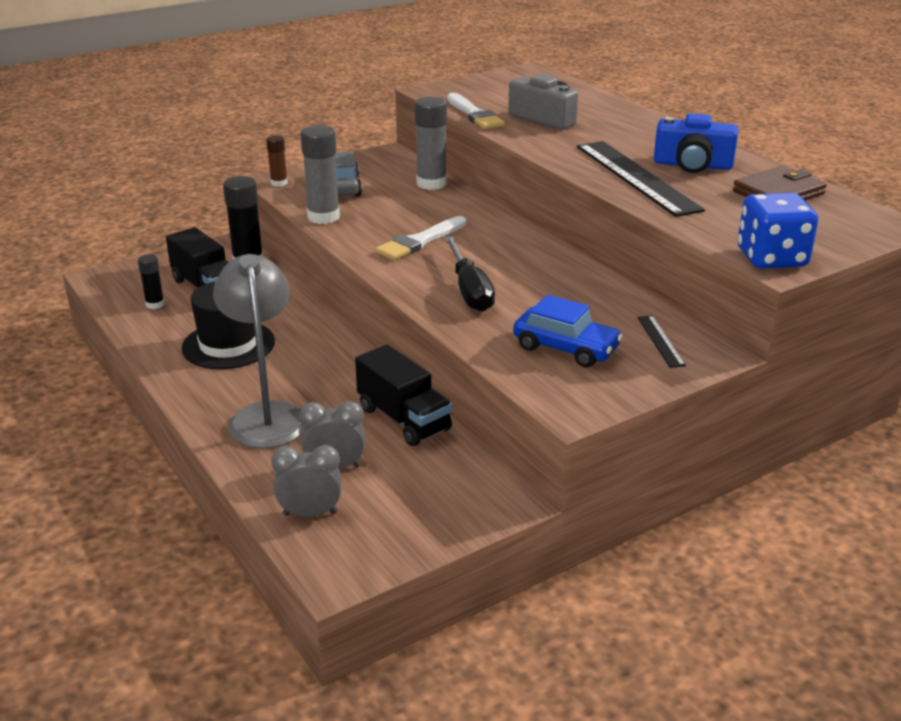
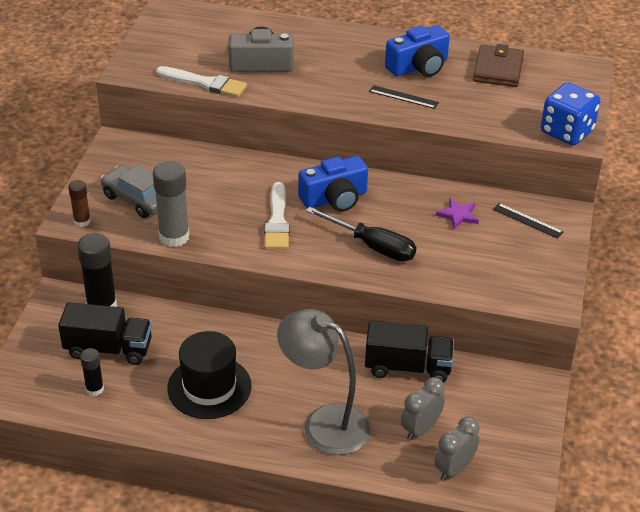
camera: 45 degrees left, 10 degrees up
grey glue stick [415,97,447,190] -> none
blue car [513,295,623,368] -> none
black ruler [577,141,705,217] -> black ruler [369,85,439,109], size x0.44
none -> blue camera [298,156,368,212]
none -> purple star [436,198,479,229]

